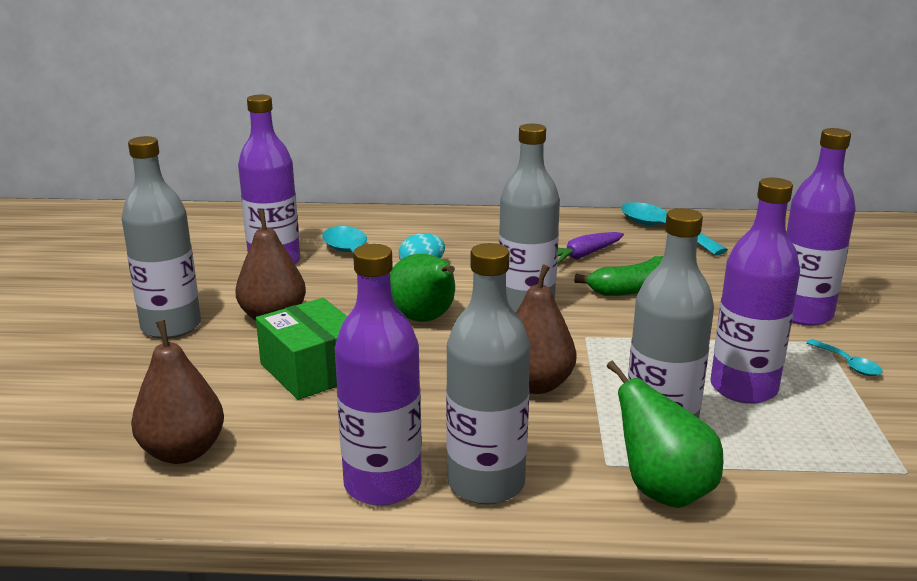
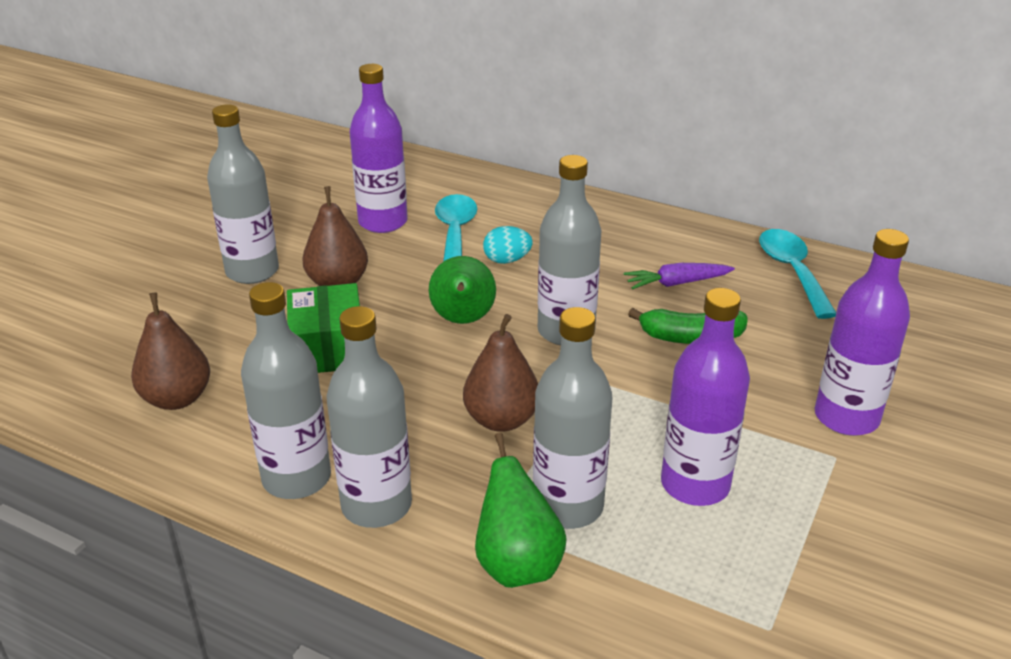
camera: 25 degrees right, 10 degrees up
purple bottle [335,244,422,506] -> grey bottle [241,282,331,499]
turquoise spoon [806,339,883,376] -> none

